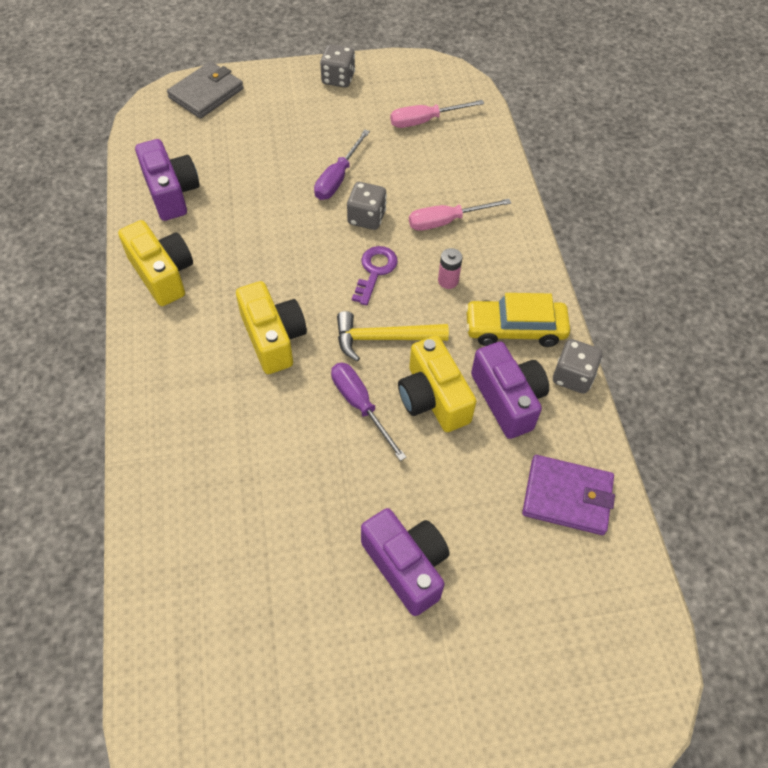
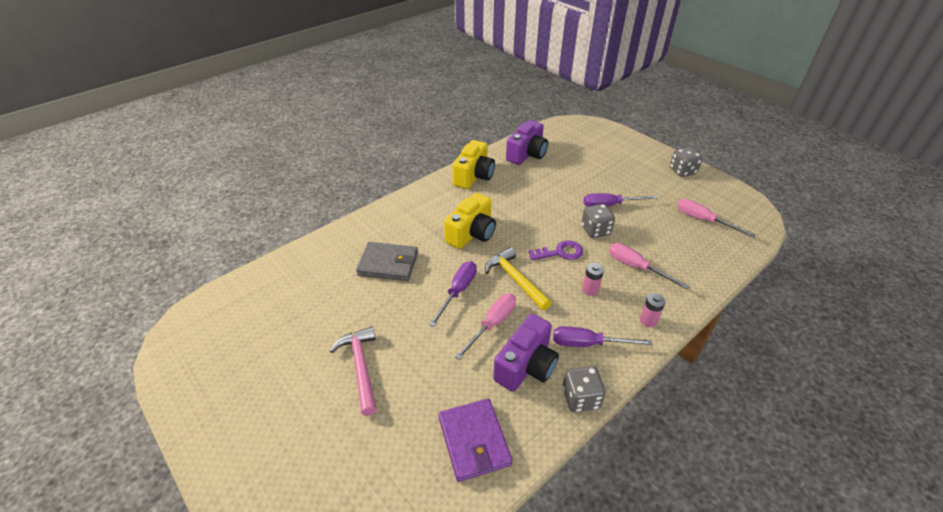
camera: 60 degrees right, 15 degrees down
grey wallet [167,61,244,119] -> grey wallet moved to [356,242,418,281]
purple camera [361,508,450,616] -> pink hammer [330,327,377,416]
yellow camera [398,336,476,432] -> pink screwdriver [455,294,516,360]
yellow car [465,293,570,347] -> purple screwdriver [553,326,653,347]
none -> pink battery [640,293,666,327]

